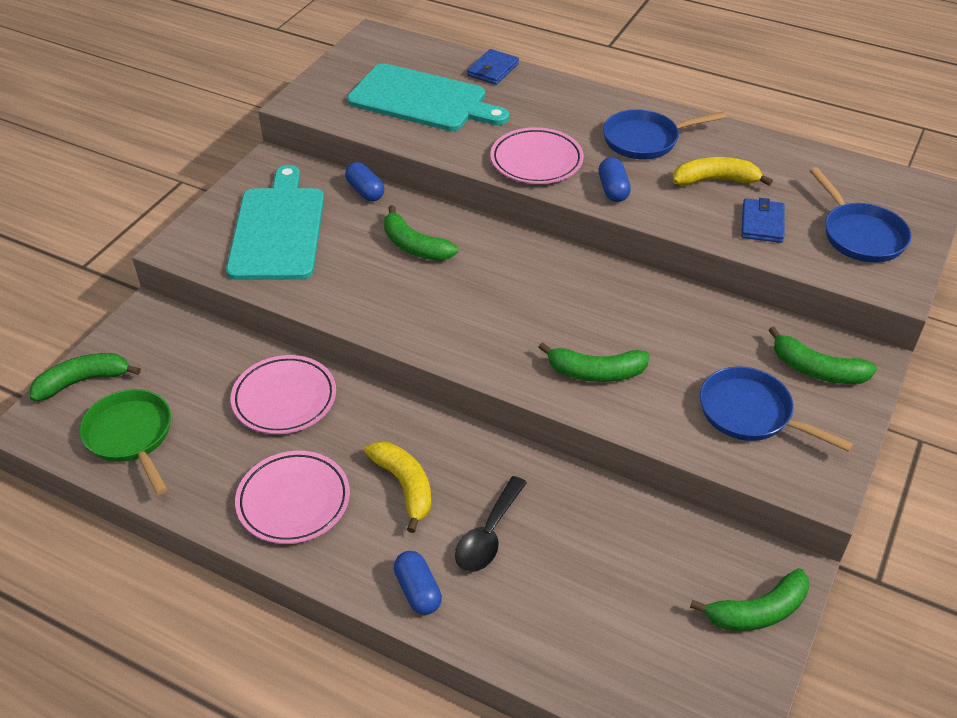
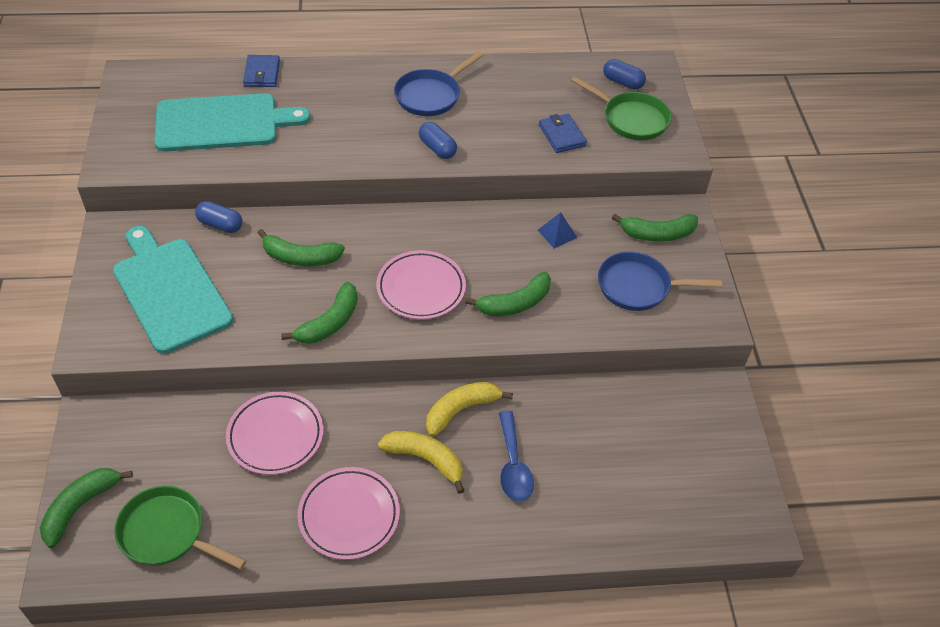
camera: 35 degrees left, 5 degrees up
blue capsule [394,551,442,615] -> blue capsule moved to [603,59,646,90]
black spoon [455,476,527,572] -> blue spoon [499,411,534,502]
pink plate [490,127,584,184] -> pink plate moved to [376,250,466,320]
yellow banana [673,157,773,186] -> yellow banana moved to [426,382,513,437]
green banana [690,568,809,631] -> green banana moved to [281,282,358,344]
blue pan [810,167,911,263] -> green pan [571,76,671,140]
none -> blue pyramid [538,212,577,248]

